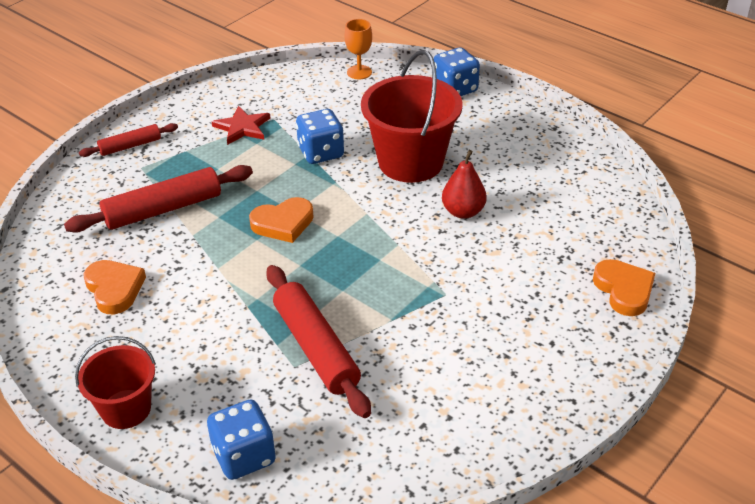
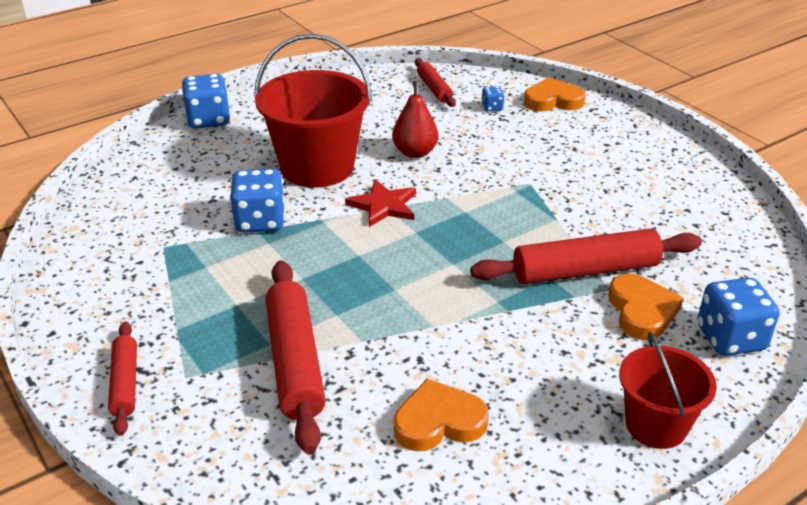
camera: 75 degrees left, 5 degrees down
red star [212,106,270,145] -> red star moved to [345,179,416,227]
orange heart [249,197,314,243] -> orange heart moved to [608,273,683,340]
orange goblet [344,19,372,79] -> none
none -> red rolling pin [415,58,456,107]
none -> blue dice [481,86,505,112]

